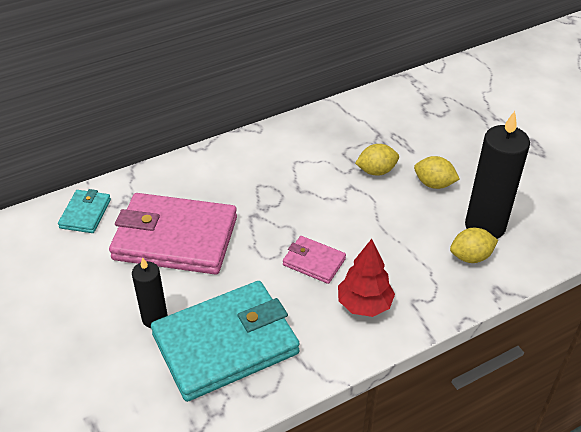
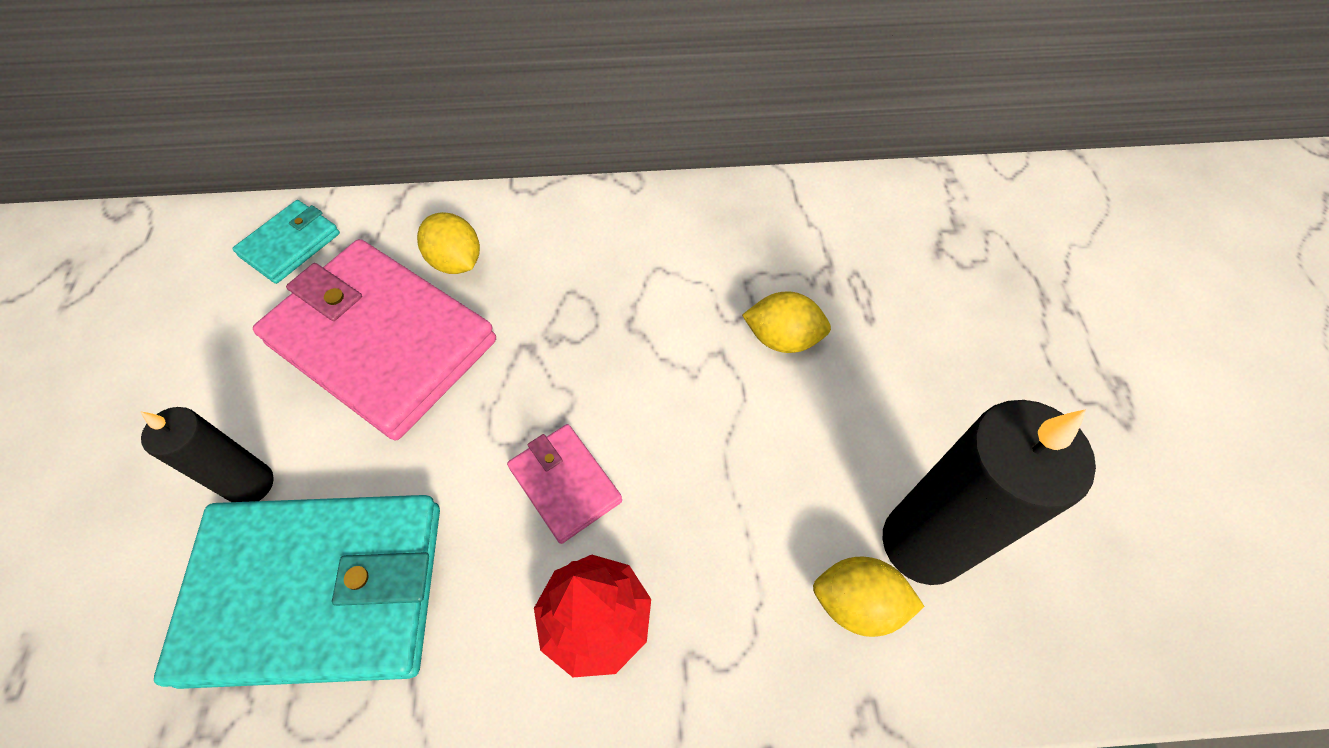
camera: 25 degrees right, 15 degrees up
yellow lemon [414,156,459,189] -> yellow lemon moved to [417,212,480,274]

